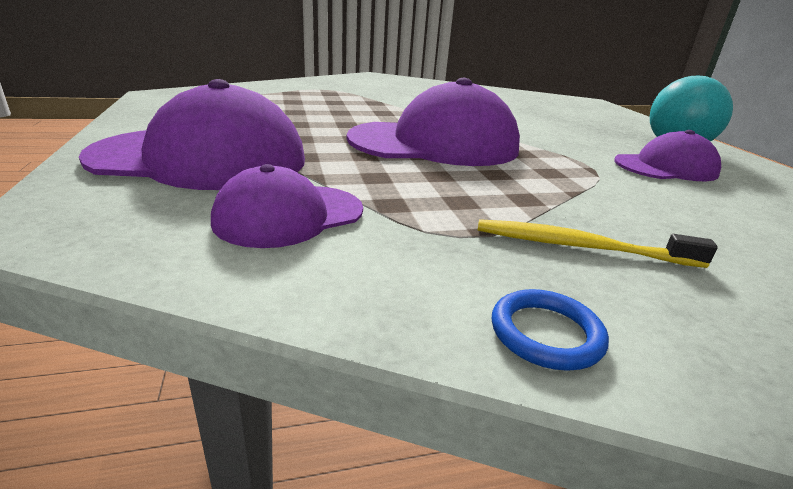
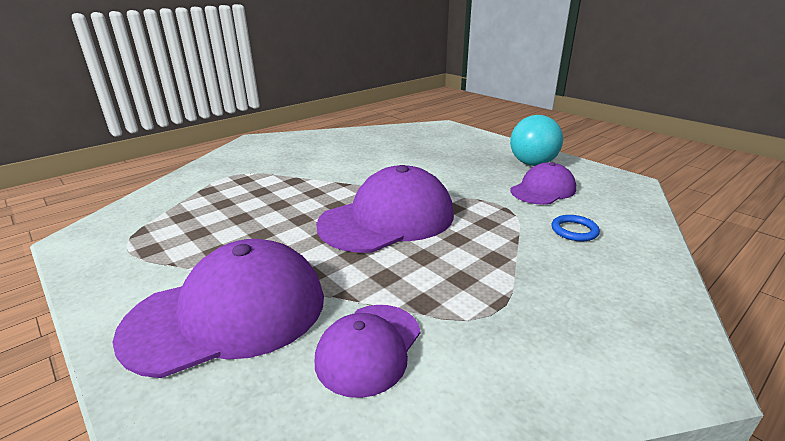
camera: 25 degrees left, 0 degrees up
yellow toothbrush [477,219,718,268] -> none
blue ring [492,289,609,370] -> blue ring moved to [552,215,600,241]

